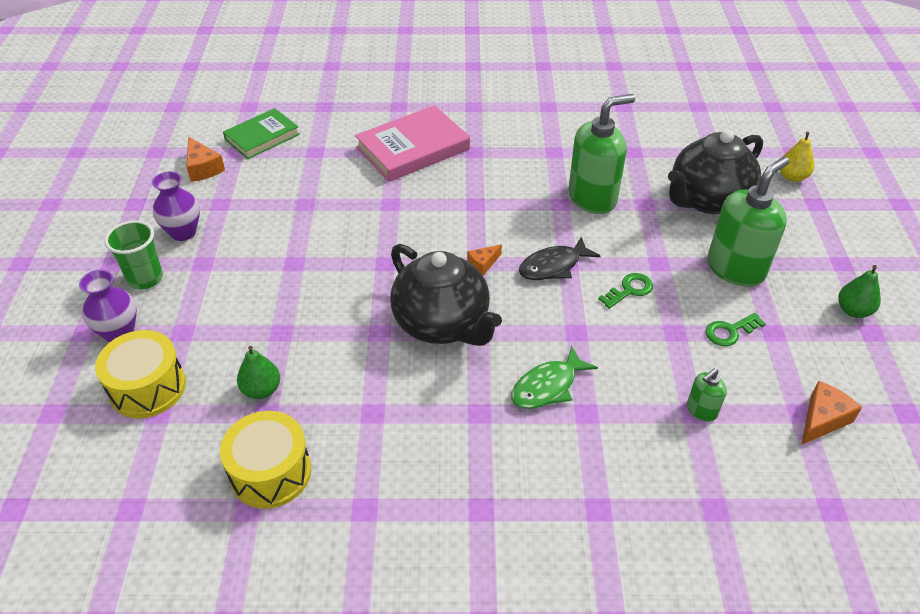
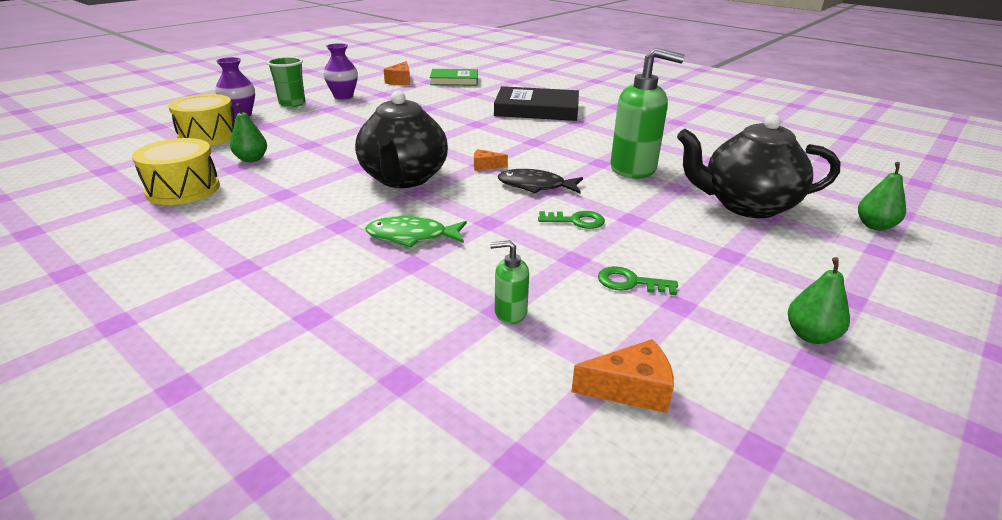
camera: 40 degrees right, 15 degrees down
pink book [355,105,470,182] -> black book [494,86,579,121]
green soap dispenser [707,156,790,287] -> none
yellow pear [780,132,814,182] -> green pear [858,162,906,231]

